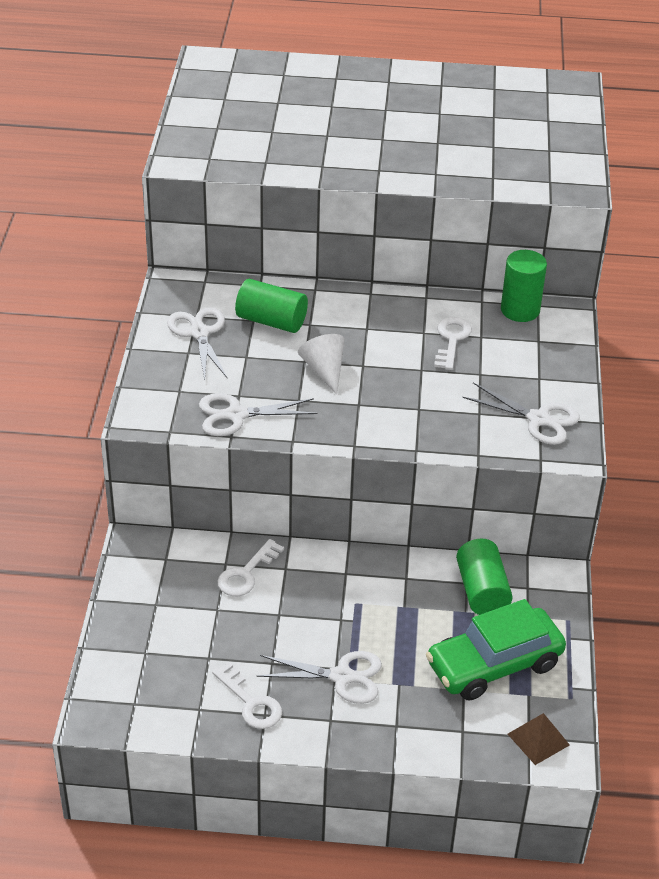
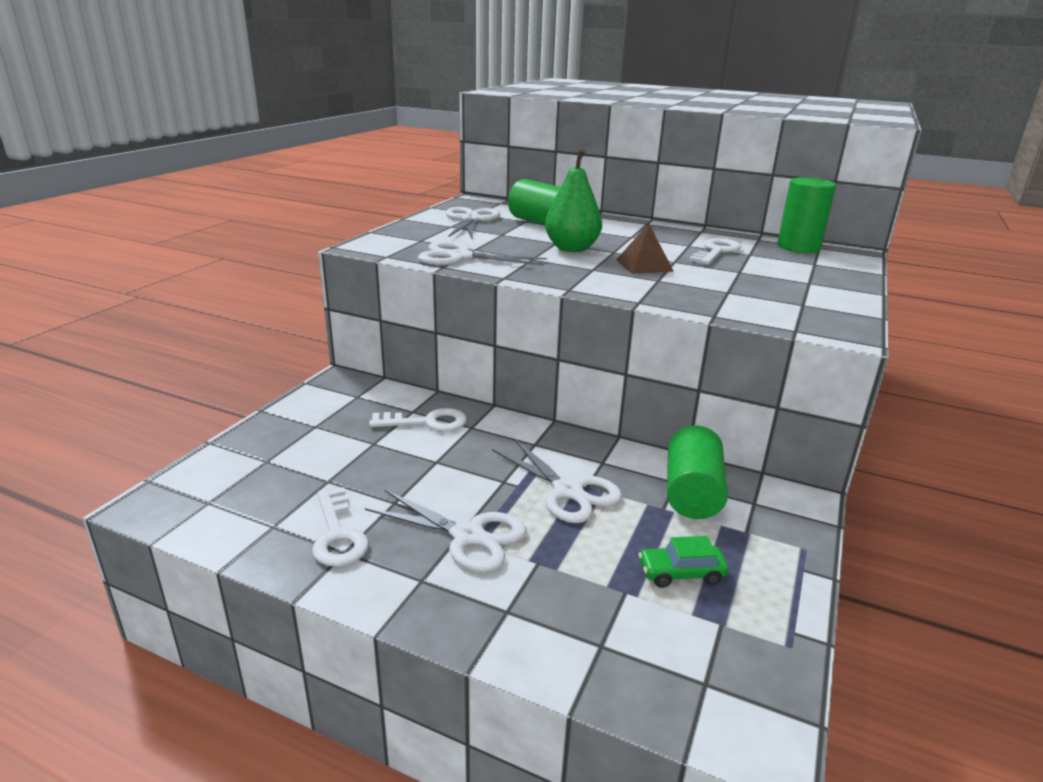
camera: 20 degrees right, 15 degrees down
white key [217,539,284,596] -> white key turned 150 degrees counterclockwise [369,408,467,432]
white cone [298,334,344,395] -> green pear [545,148,602,252]
green car [426,599,566,700] -> green car [638,536,729,588], size x0.43
white scissors [462,382,580,445] -> white scissors moved to [492,438,622,523]
brown pyramid [508,713,570,765] -> brown pyramid moved to [616,224,674,274]

